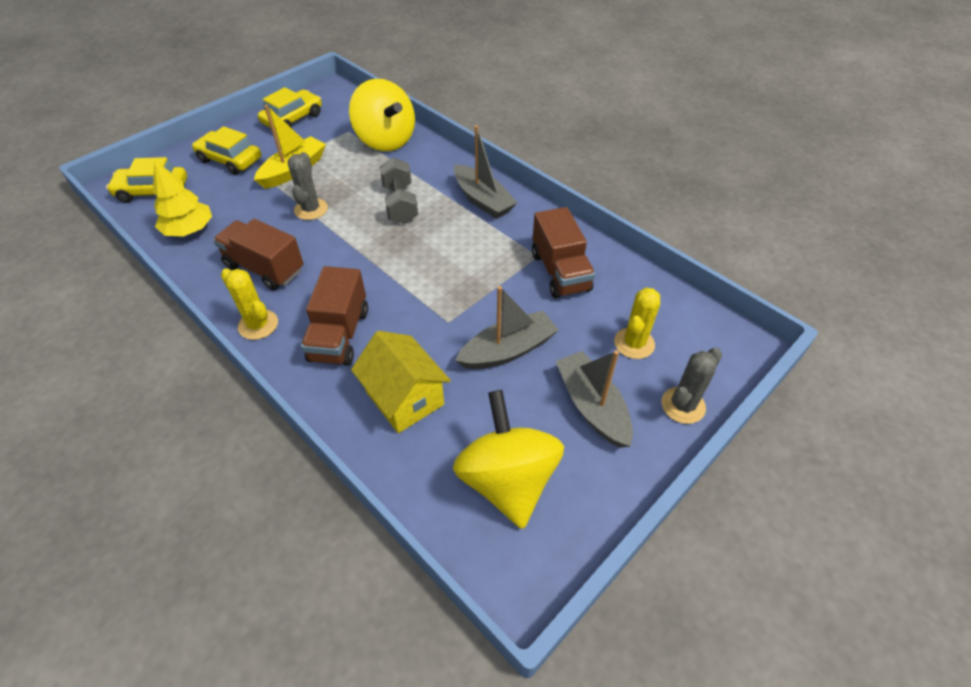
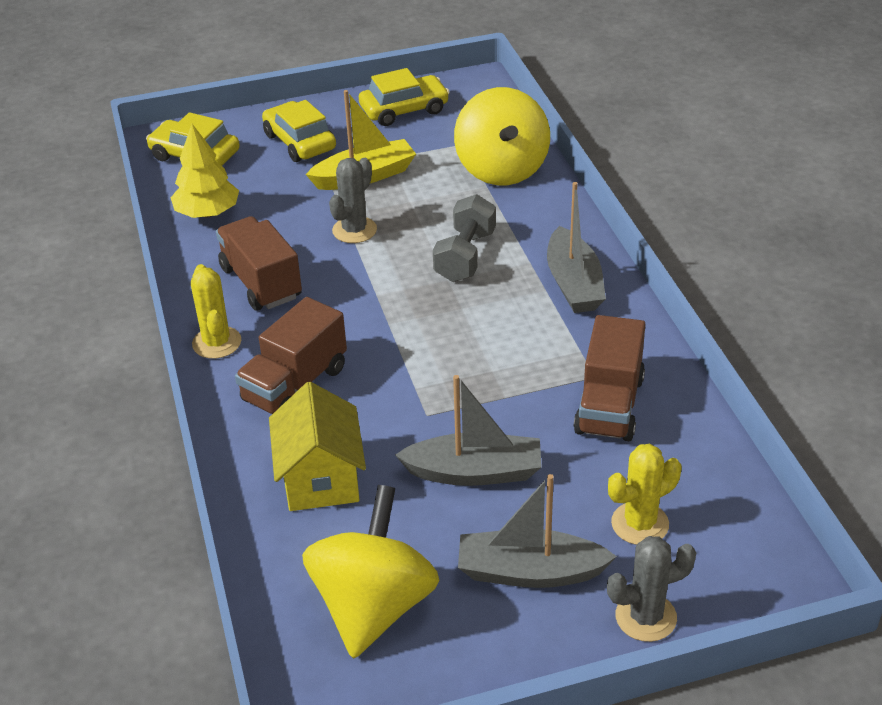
camera: 30 degrees right, 10 degrees down
grey boat [556,350,633,448] -> grey boat turned 90 degrees counterclockwise [458,474,617,588]

